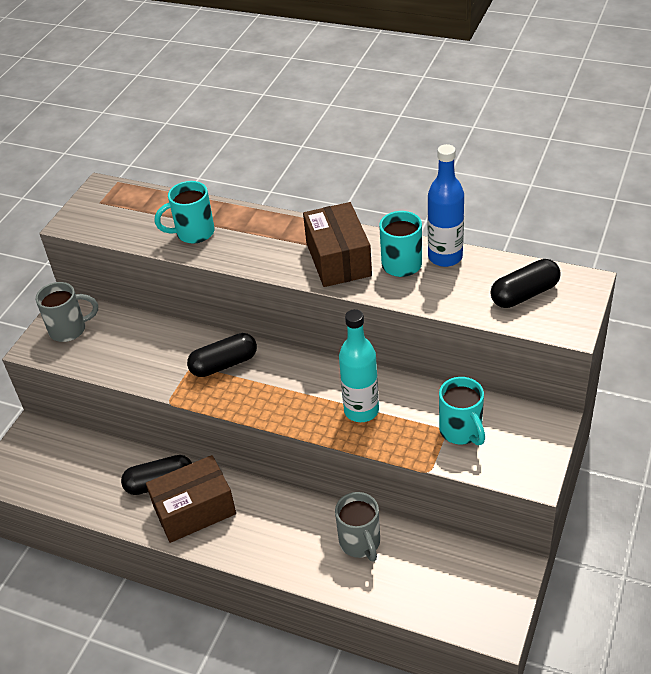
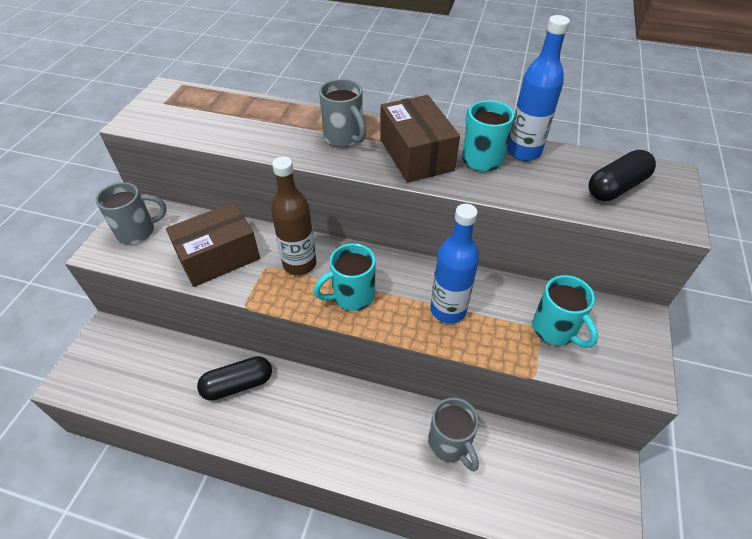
camera: 10 degrees left, 5 degrees up
brown box [146,455,236,543] -> brown box moved to [166,202,260,287]
turquoise mug [155,181,215,244] -> turquoise mug moved to [313,243,376,311]
black capsule [187,333,257,377] -> brown bottle [271,157,316,275]
turquoise bottle [339,309,379,422] -> blue bottle [431,204,479,324]
none -> grey mug [319,79,366,147]

